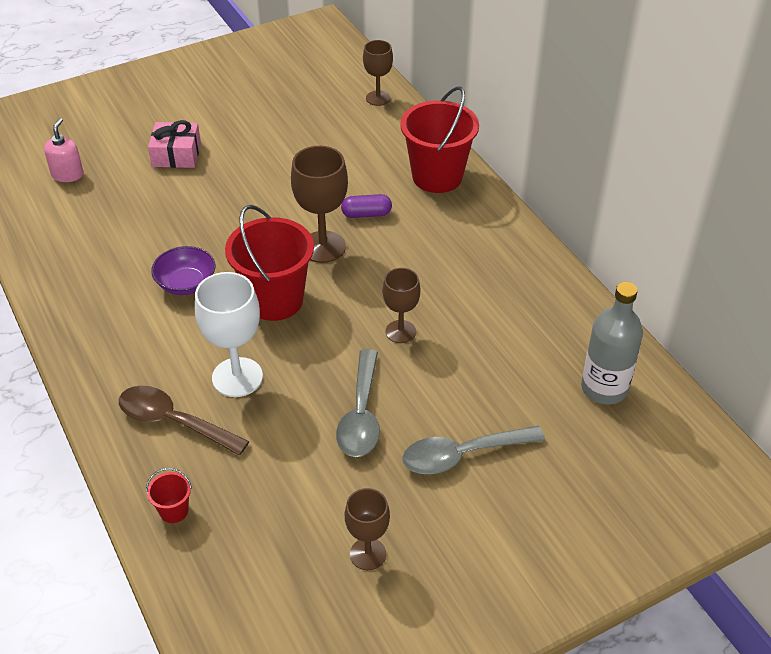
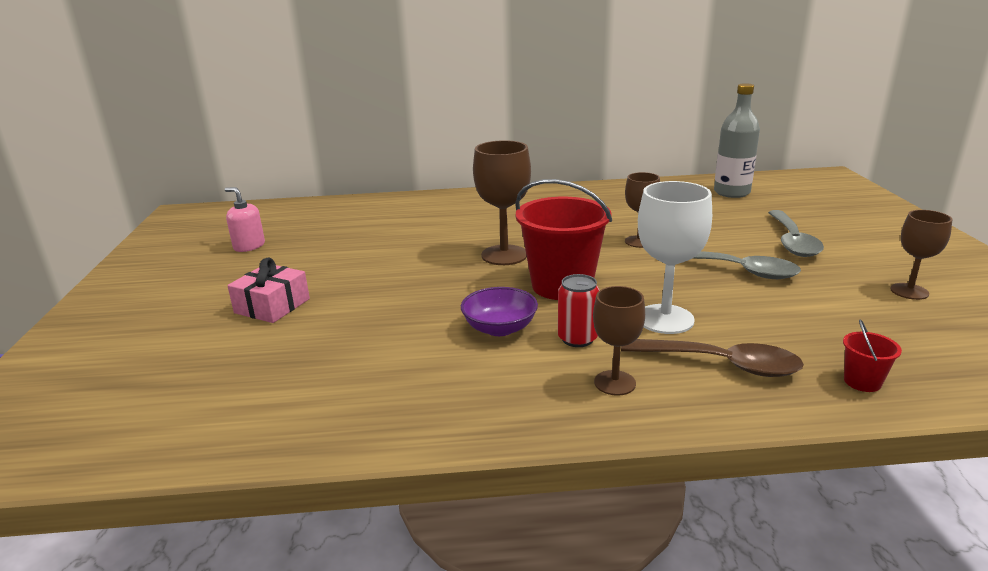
camera: 65 degrees left, 20 degrees down
pink soap dispenser [44,118,83,182] -> pink soap dispenser moved to [225,187,265,252]
brown spoon [119,386,249,455] -> brown spoon turned 120 degrees counterclockwise [621,339,804,377]
purple capsule [341,194,392,218] -> none
brown goblet [363,40,393,106] -> brown goblet moved to [593,286,645,396]
red bucket [400,86,479,193] -> none
none -> red can [558,274,600,347]

